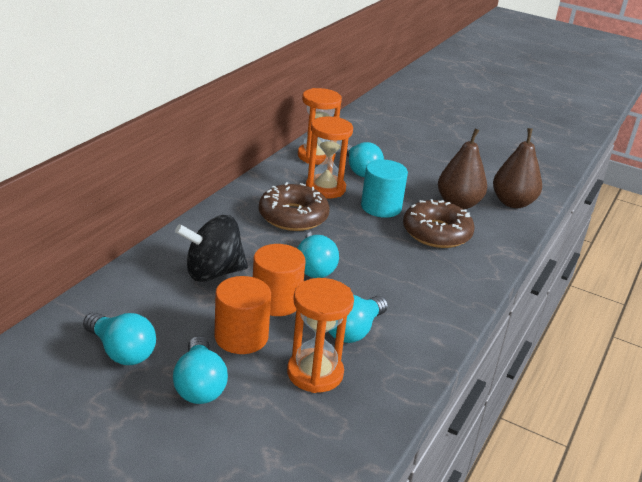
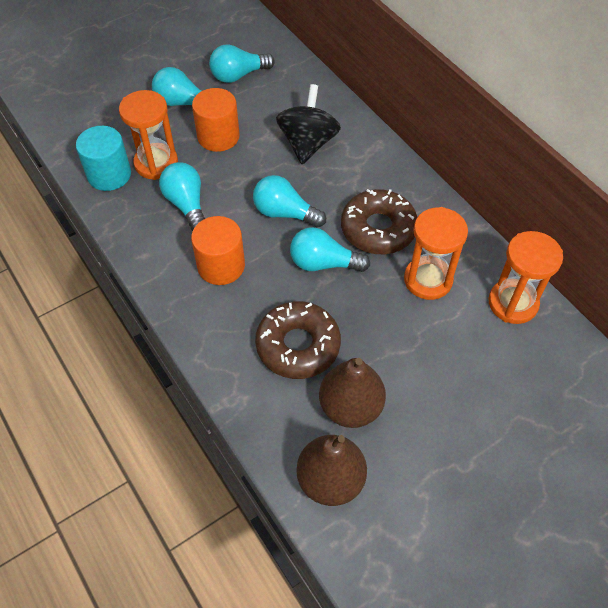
camera: 120 degrees right, 25 degrees up
orange cylinder [253,244,306,316] -> orange cylinder moved to [191,216,245,285]
turquoise light bulb [347,142,384,177] -> turquoise light bulb moved to [290,227,370,272]
turquoise cylinder [361,159,408,218] -> turquoise cylinder moved to [76,126,131,191]

